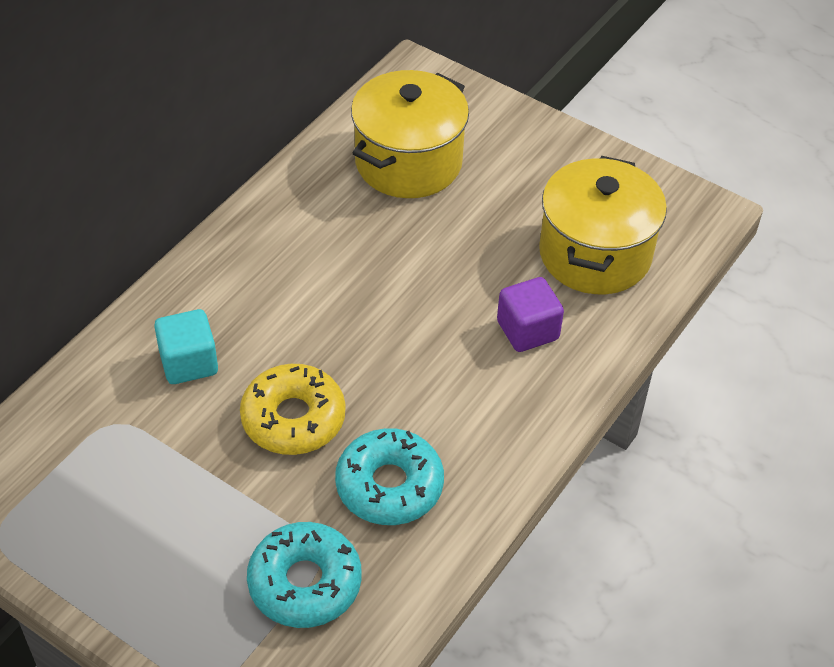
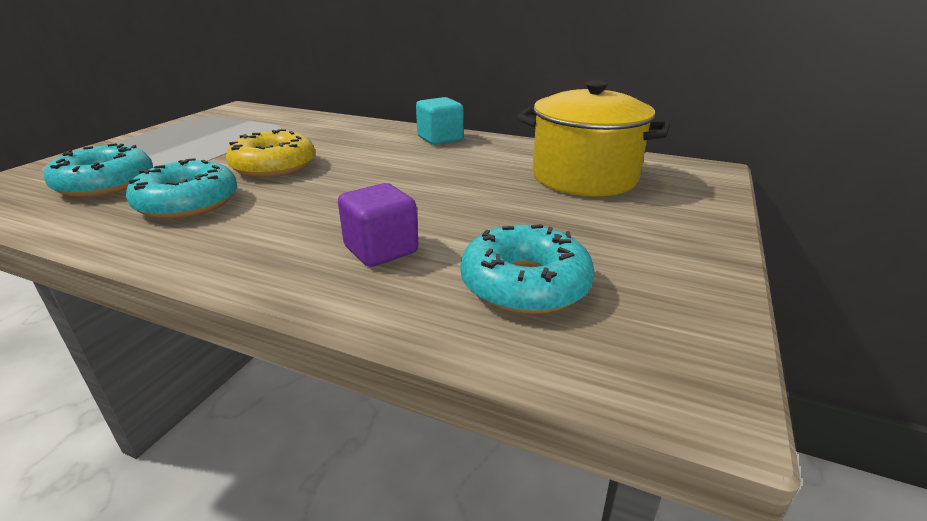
camera: 80 degrees right, 20 degrees down
turquoise cube [154,309,218,384] -> turquoise cube moved to [416,97,463,145]
yellow pot [539,156,667,294] -> turquoise donut [460,224,595,314]

